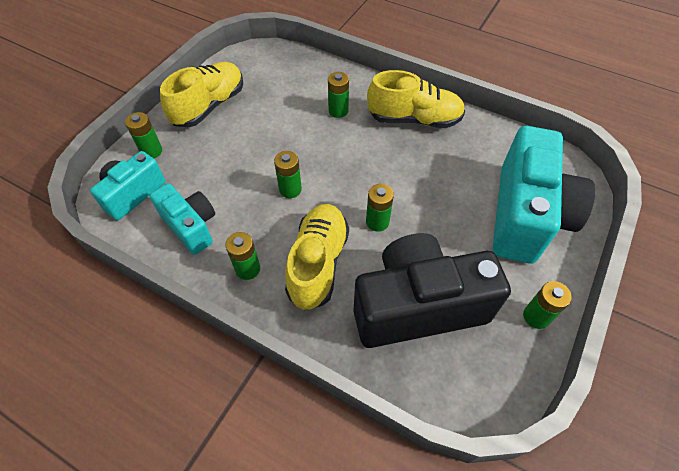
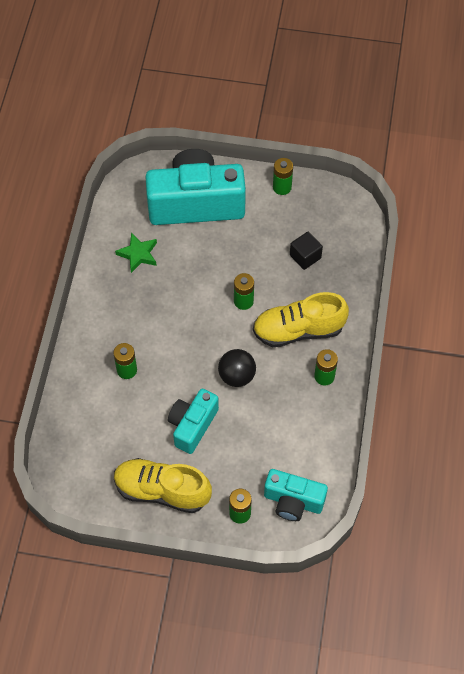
camera: 110 degrees left, 5 degrees up
turquoise camera [149,183,215,255] -> turquoise camera moved to [168,389,219,454]
green battery [274,151,302,198] -> black ball [218,349,256,387]
black camera [353,233,511,348] -> black cube [290,232,323,270]
yellow shoe [367,70,465,128] -> none
none -> green star [115,232,157,273]

